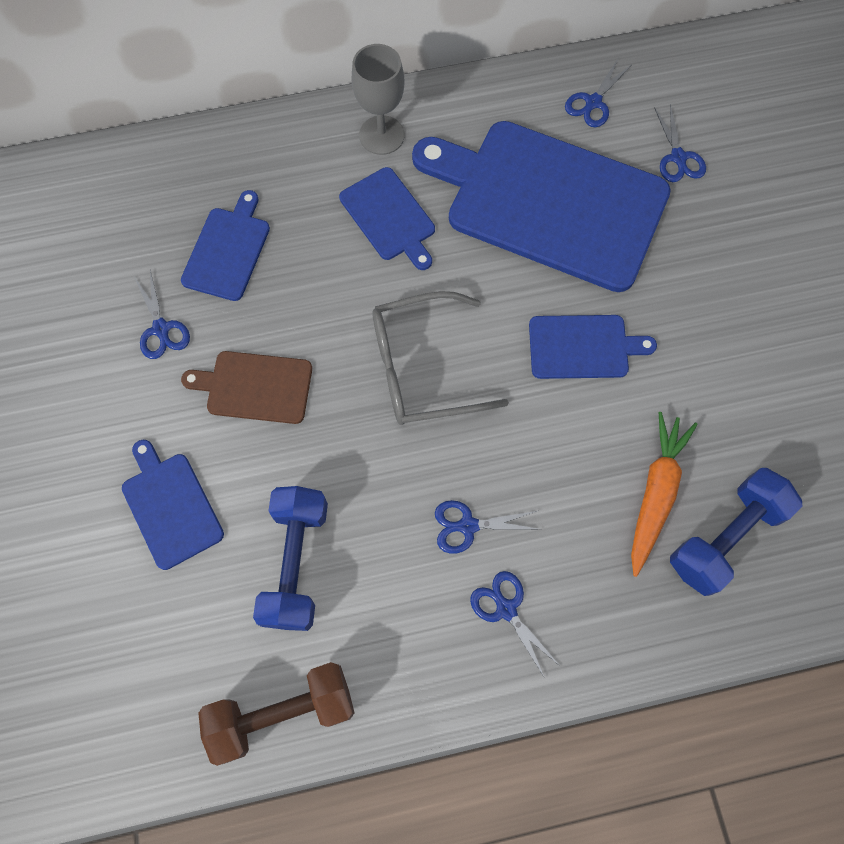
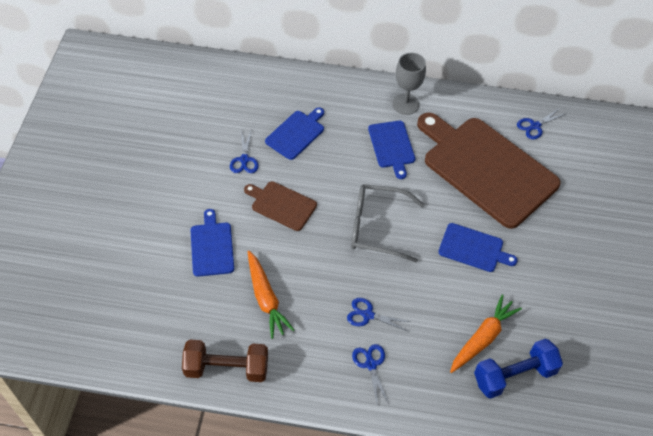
camera: 20 degrees right, 15 degrees down
blue dumbbell [253,486,328,631] -> orange carrot [247,250,294,339]
blue cutting board [412,121,671,292] -> brown cutting board [417,113,561,229]
blue scissors [654,104,706,182] -> none

